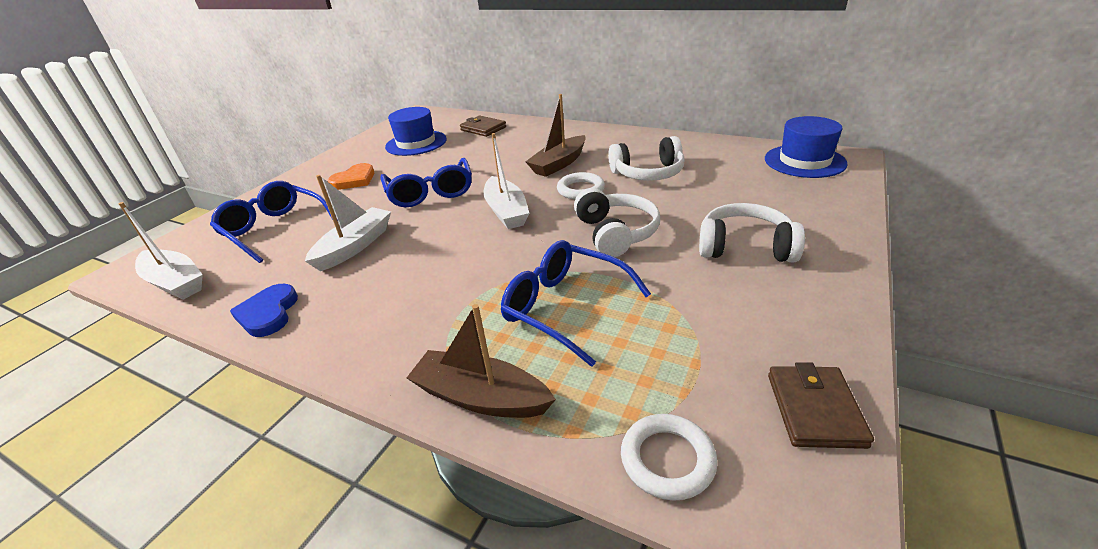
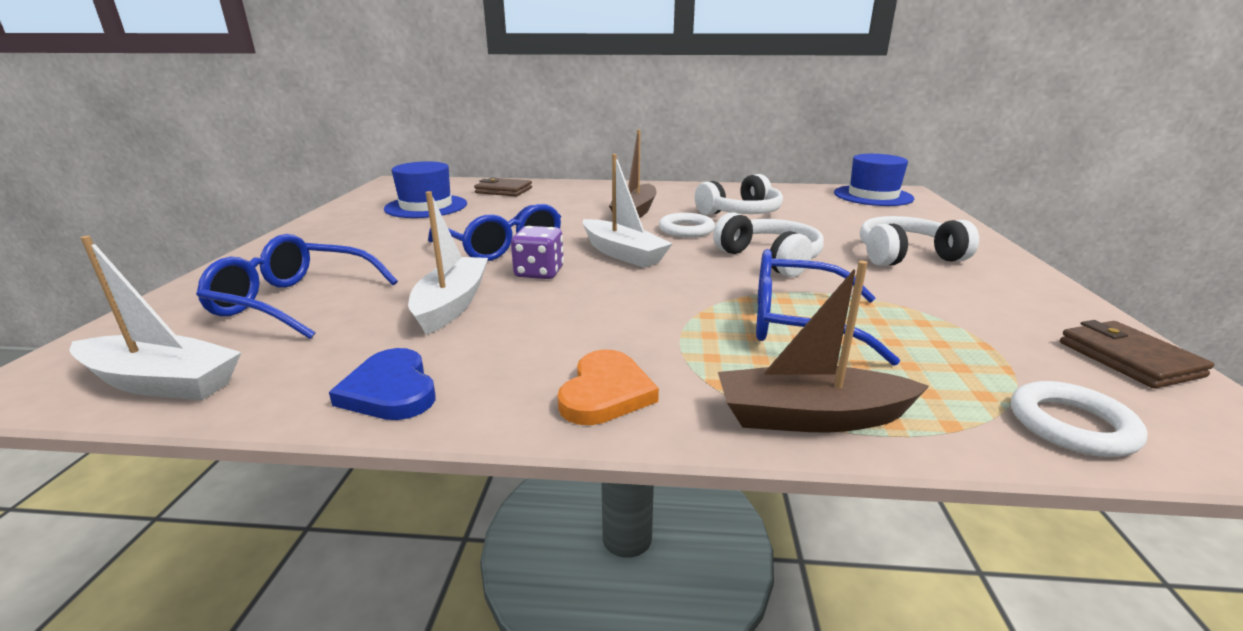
camera: 25 degrees left, 10 degrees down
orange heart [328,163,374,190] -> orange heart moved to [557,350,659,425]
none -> purple dice [511,226,564,279]

